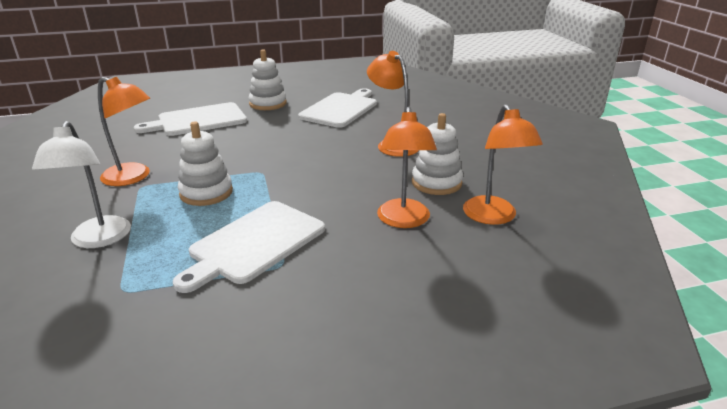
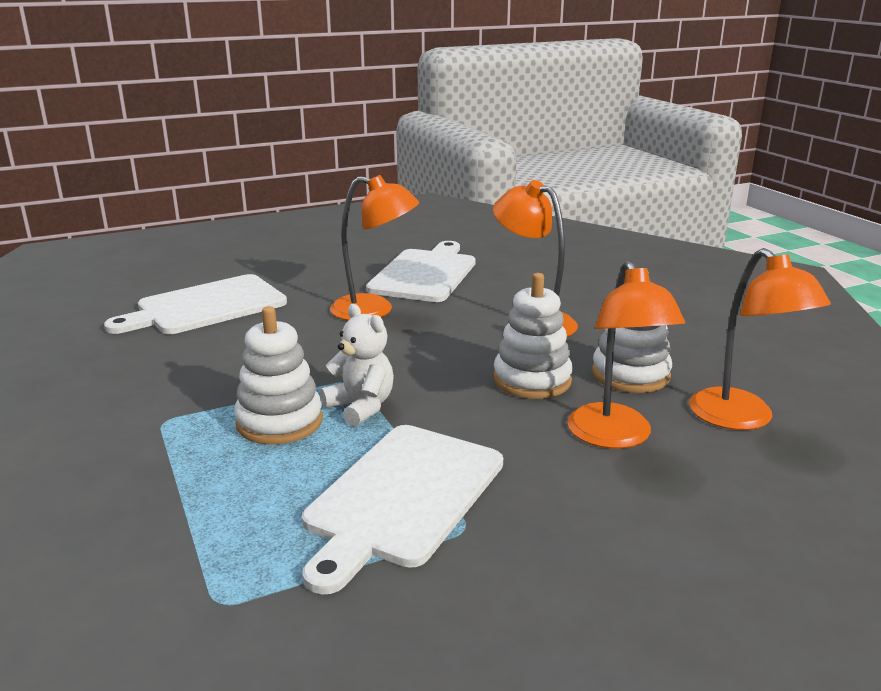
camera: 10 degrees left, 5 degrees down
white lamp [32,121,131,248] -> none
orange lamp [98,77,150,186] -> orange lamp moved to [330,175,419,320]
white stacking toy [249,49,287,110] -> white stacking toy moved to [493,273,573,399]
none -> white teddy bear [320,304,394,427]

